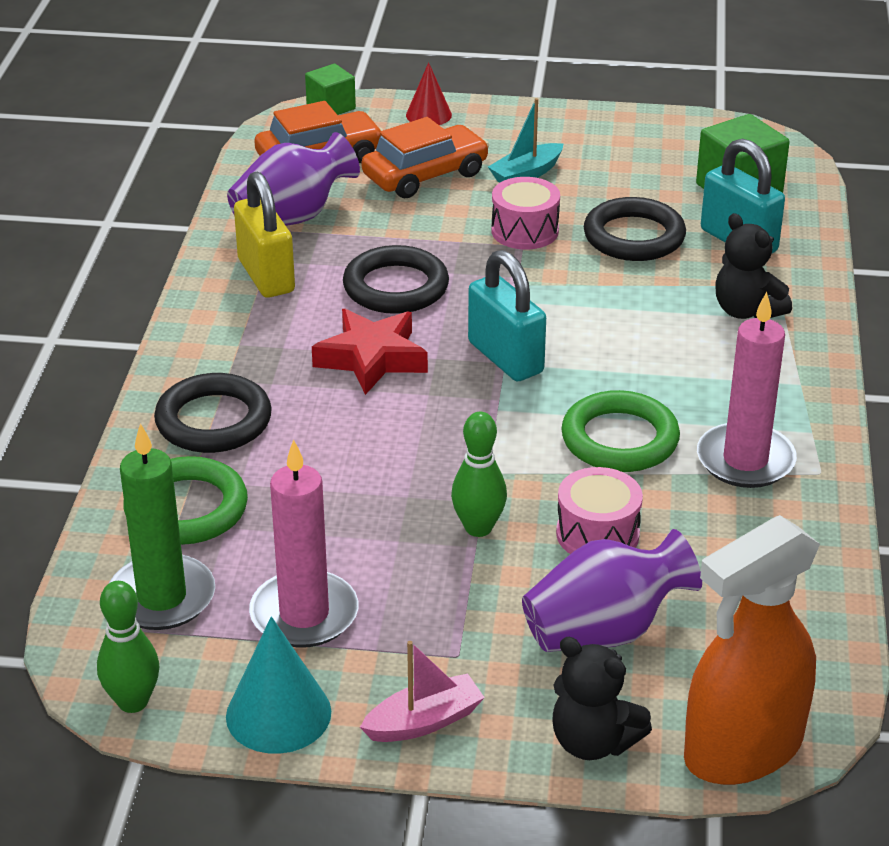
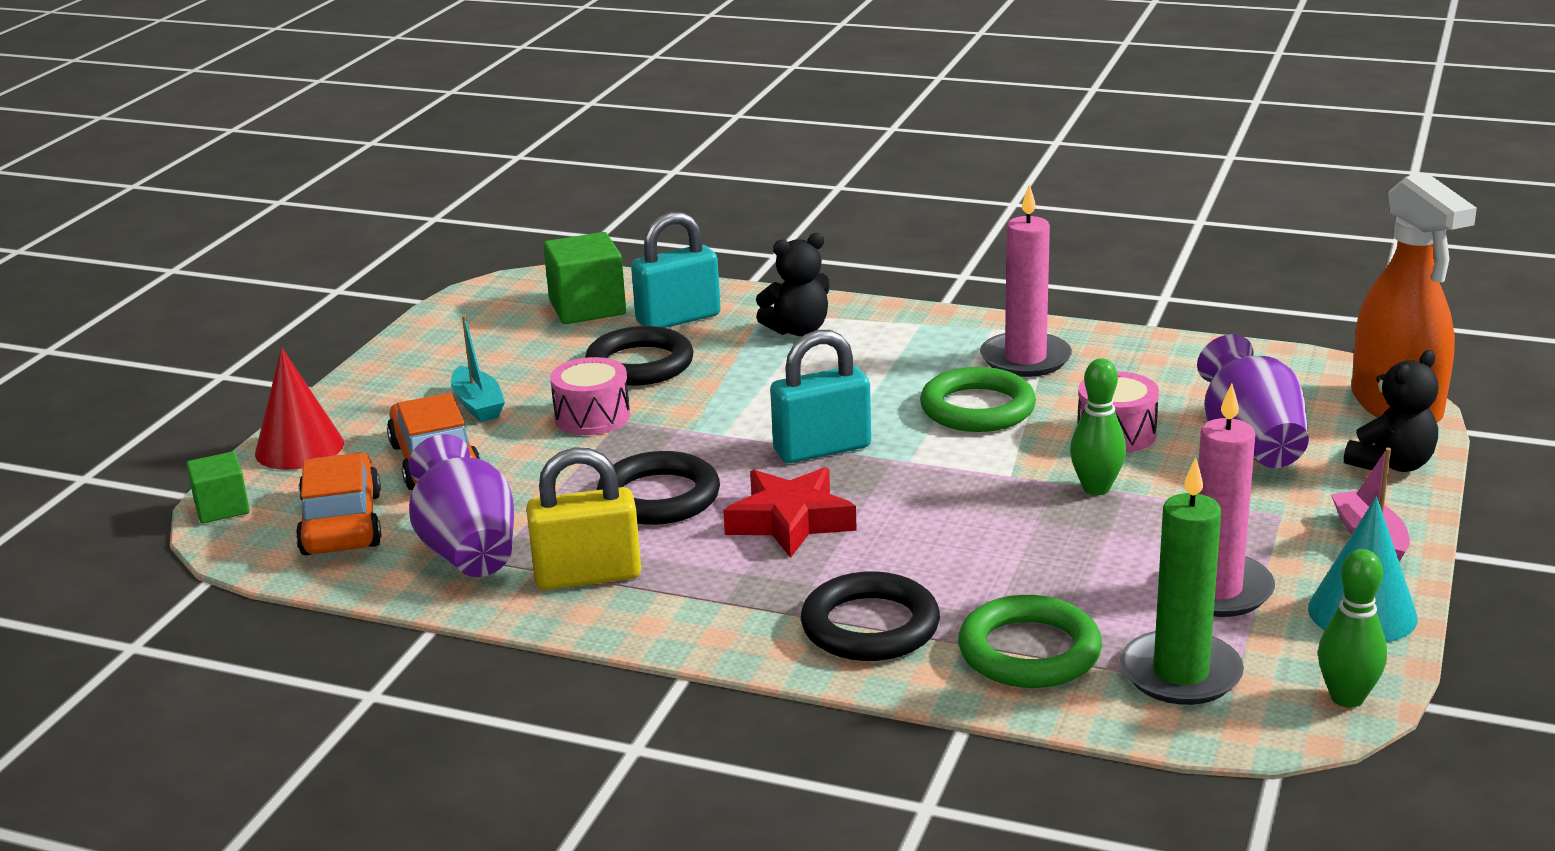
camera: 75 degrees left, 10 degrees down
red cone [406,62,452,125] -> red cone [255,348,344,470], size x1.52

